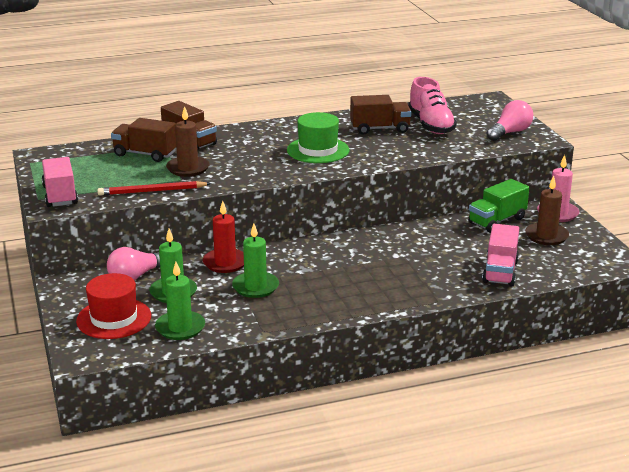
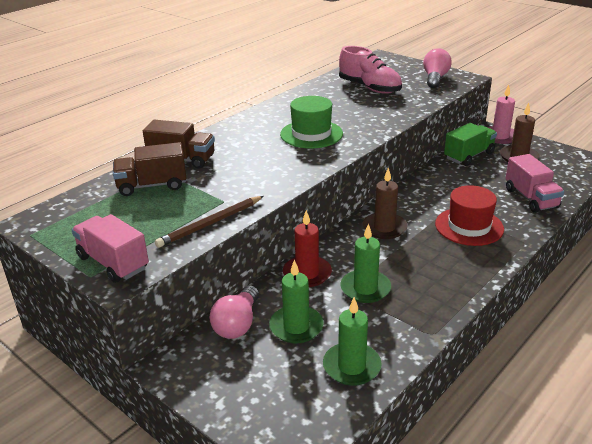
camera: 30 degrees left, 5 degrees up
red hat [76,273,151,339] -> red hat moved to [435,185,504,246]
red pencil [97,181,211,196] -> brown pencil [155,196,264,248]
brown candle [166,106,210,177] -> brown candle moved to [363,168,407,239]
brown truck [350,95,412,135] -> none
green truck [468,179,529,232] -> green truck turned 150 degrees counterclockwise [444,123,497,166]

